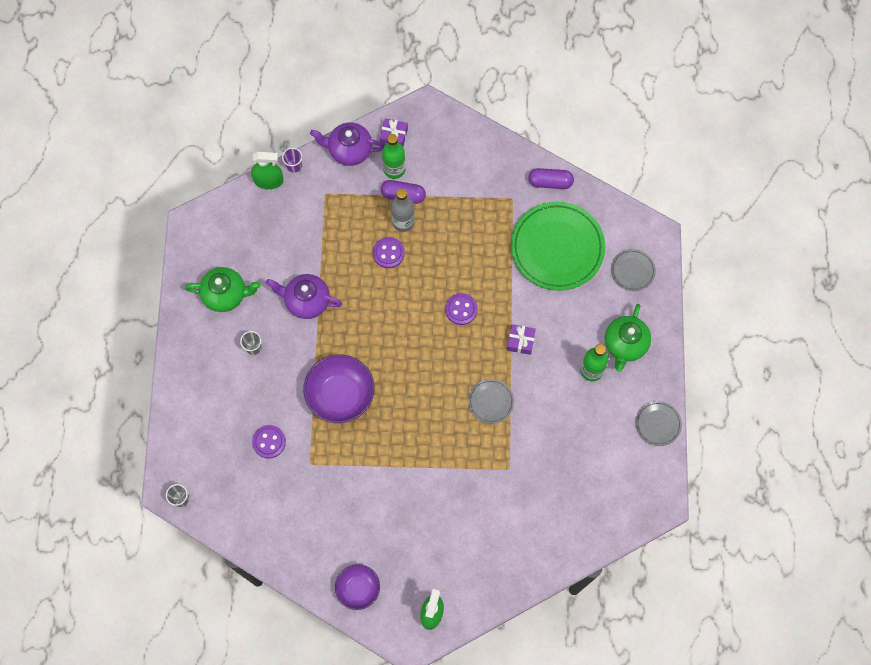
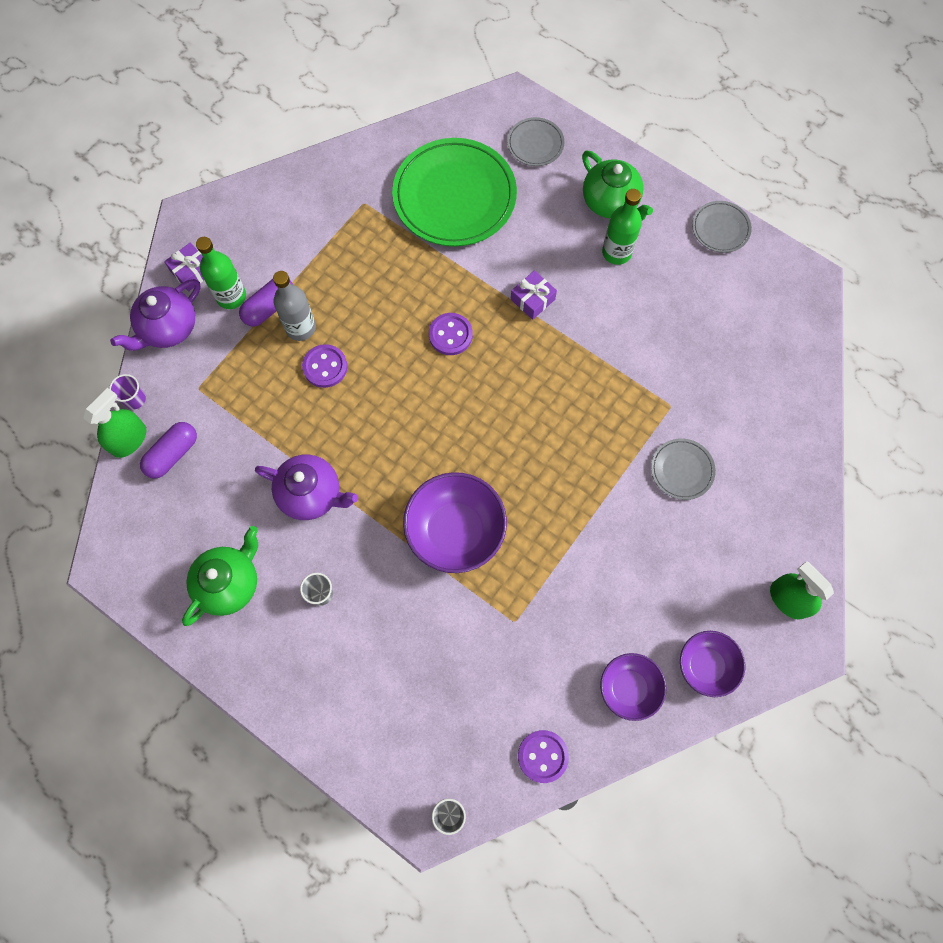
camera: 55 degrees left, 0 degrees up
purple button [252,425,286,459] -> purple button moved to [518,730,569,783]
purple teapot [266,274,342,319] -> purple teapot turned 120 degrees counterclockwise [255,455,358,520]
grey plate [468,379,514,424] -> grey plate moved to [651,438,716,500]
purple capsule [528,168,574,189] -> purple capsule moved to [140,422,197,479]
none -> purple bowl [600,653,666,721]

